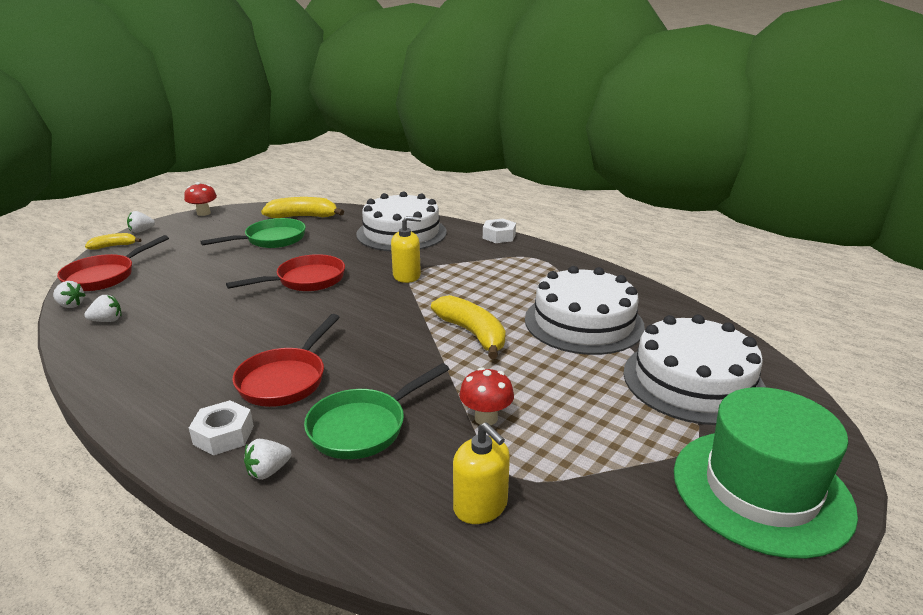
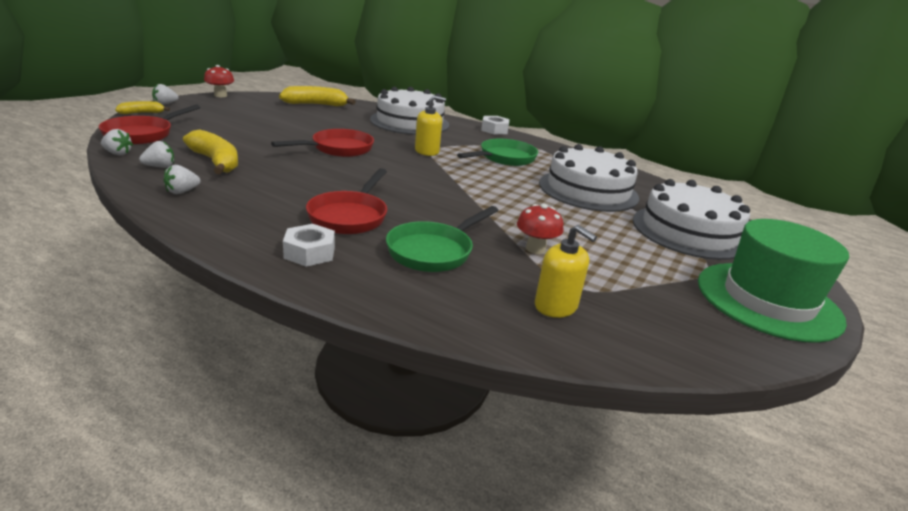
camera: 10 degrees left, 0 degrees up
green pan [200,218,306,248] -> green pan moved to [457,139,538,166]
white strawberry [244,439,292,480] -> white strawberry moved to [164,165,200,194]
yellow banana [431,295,506,359] -> yellow banana moved to [183,129,238,174]

